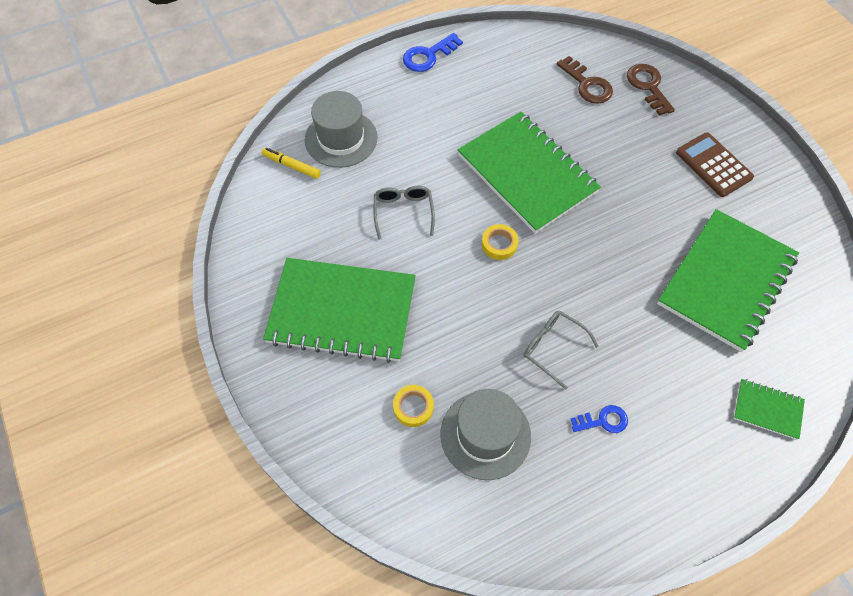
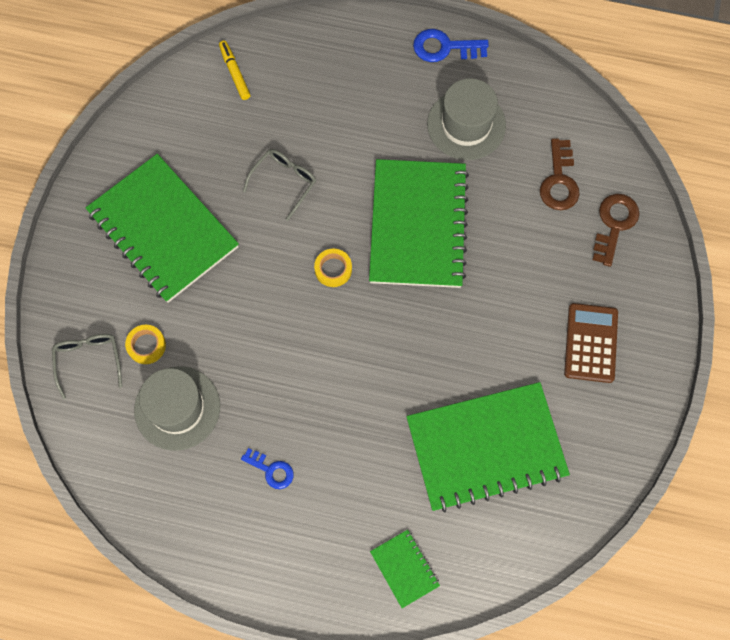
camera: 40 degrees right, 10 degrees up
grey hat [305,91,378,168] -> grey hat moved to [427,78,506,160]
grey glasses [524,311,599,390] -> grey glasses moved to [52,334,122,399]

